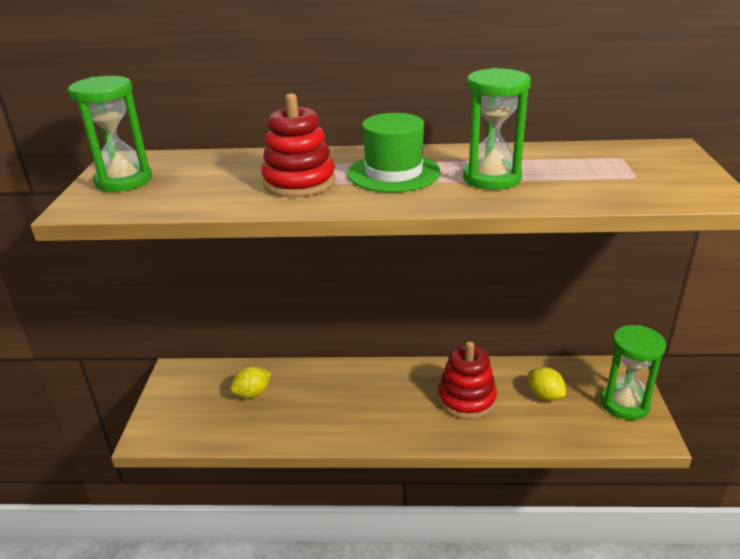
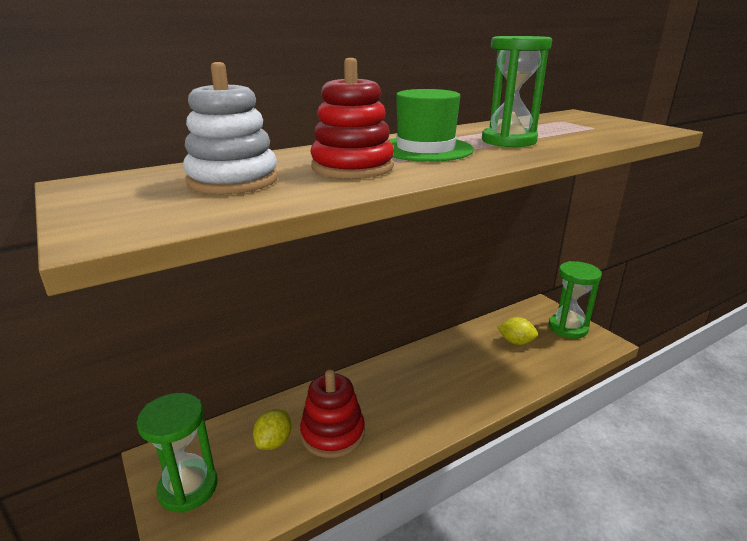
camera: 35 degrees left, 5 degrees down
green hourglass [68,76,152,192] -> green hourglass moved to [137,393,217,513]
red stacking toy [438,341,497,419] -> red stacking toy moved to [300,370,365,458]
none -> white stacking toy [183,62,278,194]

